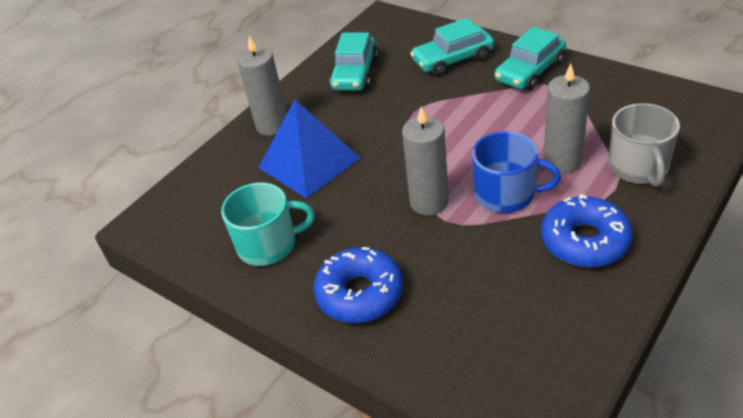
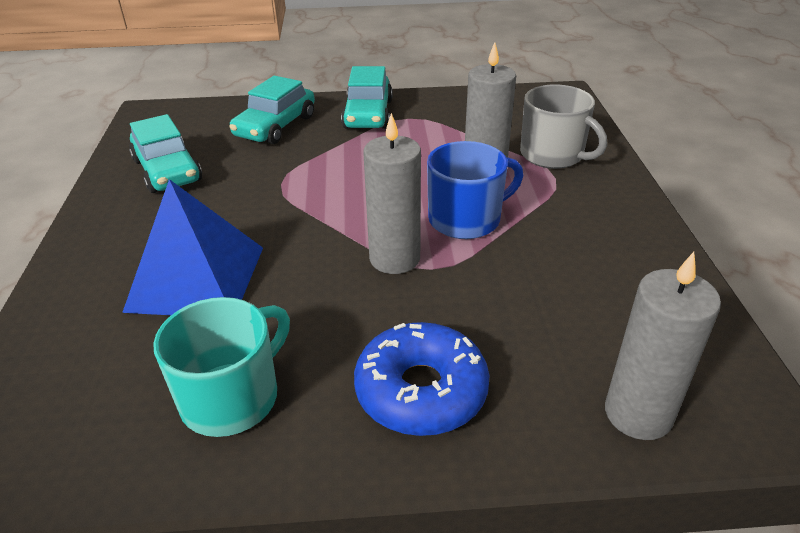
camera: 45 degrees left, 5 degrees down
grey candle [237,36,287,135] -> grey candle moved to [605,252,721,440]
blue donut [541,194,633,268] -> none

